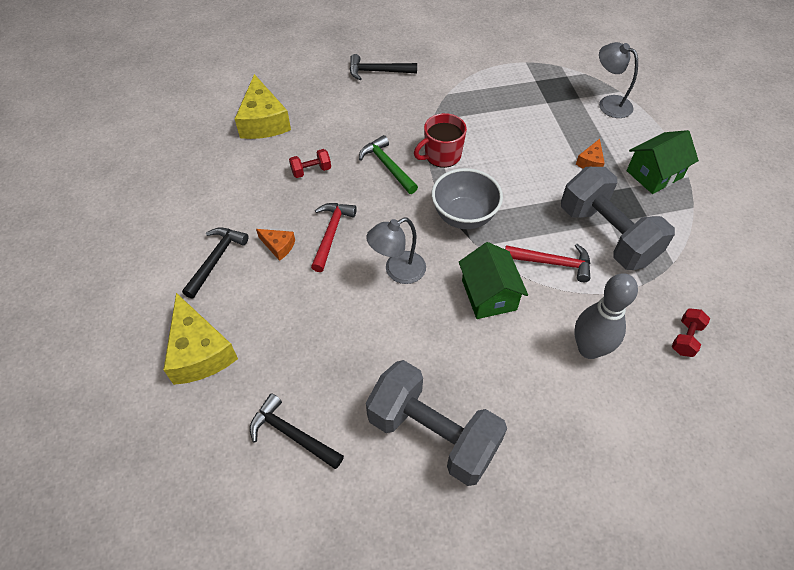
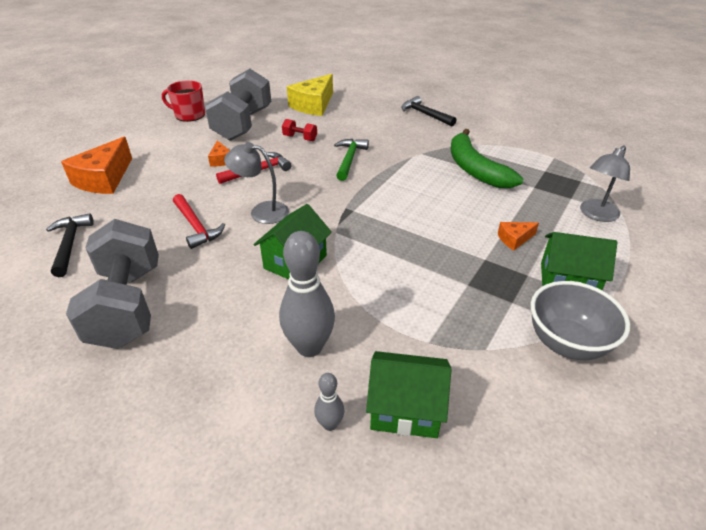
camera: 45 degrees right, 15 degrees down
yellow cheese [163,293,238,385] -> orange cheese [61,137,132,194]
black hammer [182,227,248,299] -> none
red mug [414,113,467,168] -> red mug moved to [162,80,205,122]
grey bowl [432,168,503,229] -> grey bowl moved to [531,281,630,360]
red hammer [505,244,590,282] -> red hammer moved to [173,194,225,249]
grey dumbbell [561,167,675,270] -> grey dumbbell moved to [205,69,271,141]
grey lamp [599,42,638,118] -> grey lamp turned 135 degrees counterclockwise [580,146,630,222]
red dumbbell [672,308,710,357] -> green house [366,351,451,438]
none -> grey bowling pin [314,373,345,431]
none -> green banana [451,129,523,188]

